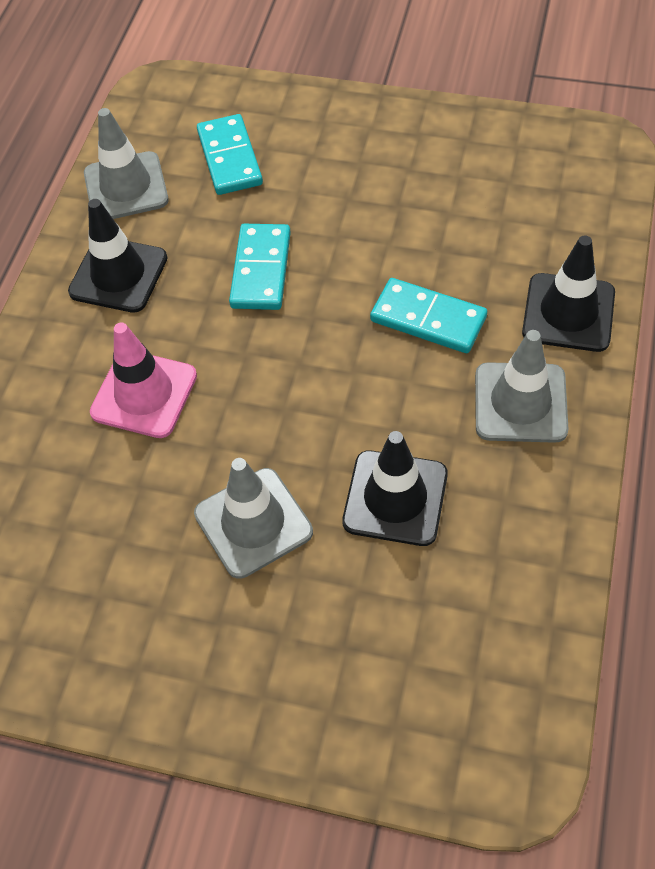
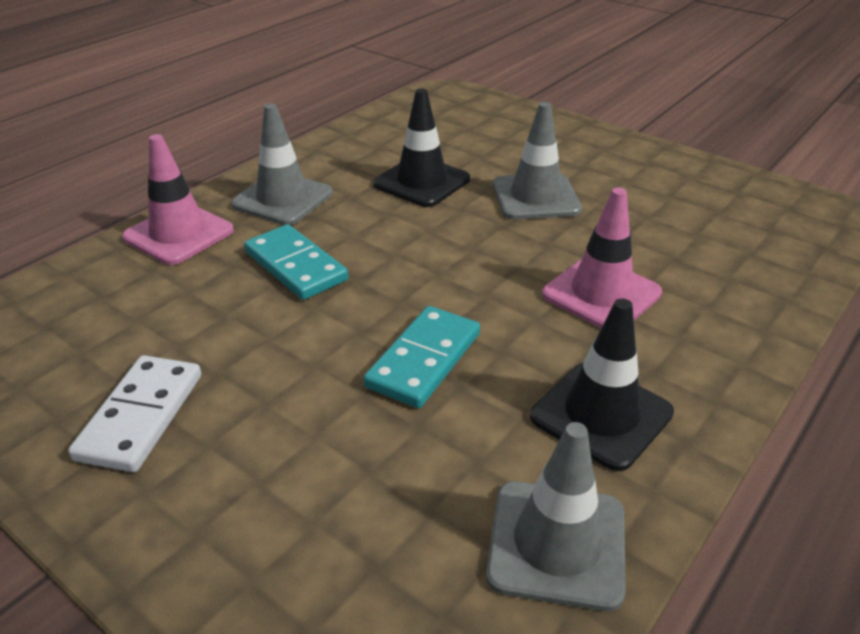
camera: 160 degrees left, 20 degrees down
turquoise domino [197,114,263,195] -> none
black traffic cone [522,236,615,352] -> pink traffic cone [122,134,234,265]
none -> white domino [68,355,201,472]

